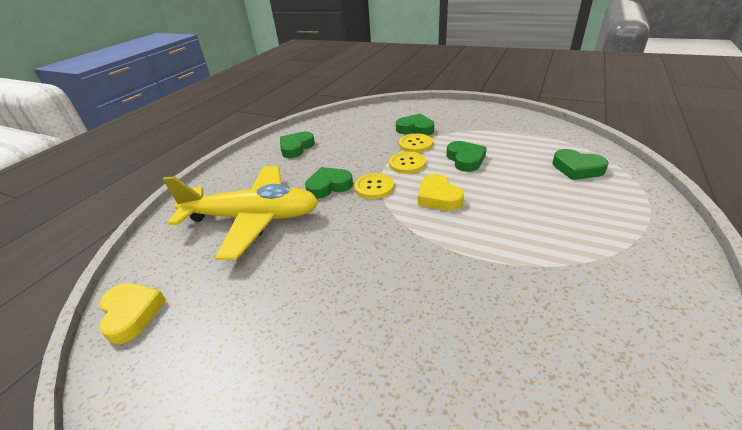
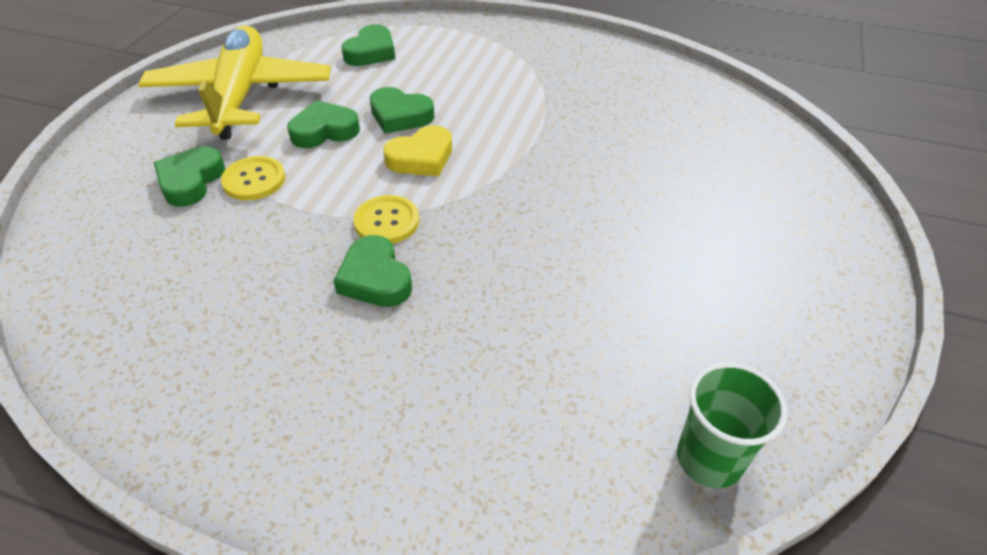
camera: 100 degrees left, 10 degrees up
yellow heart [99,283,166,344] -> green cup [677,363,787,488]
yellow plane [163,166,319,260] -> yellow plane moved to [138,26,331,140]
green heart [280,132,315,158] -> green heart moved to [370,87,435,134]
yellow button [389,152,426,174] -> none

